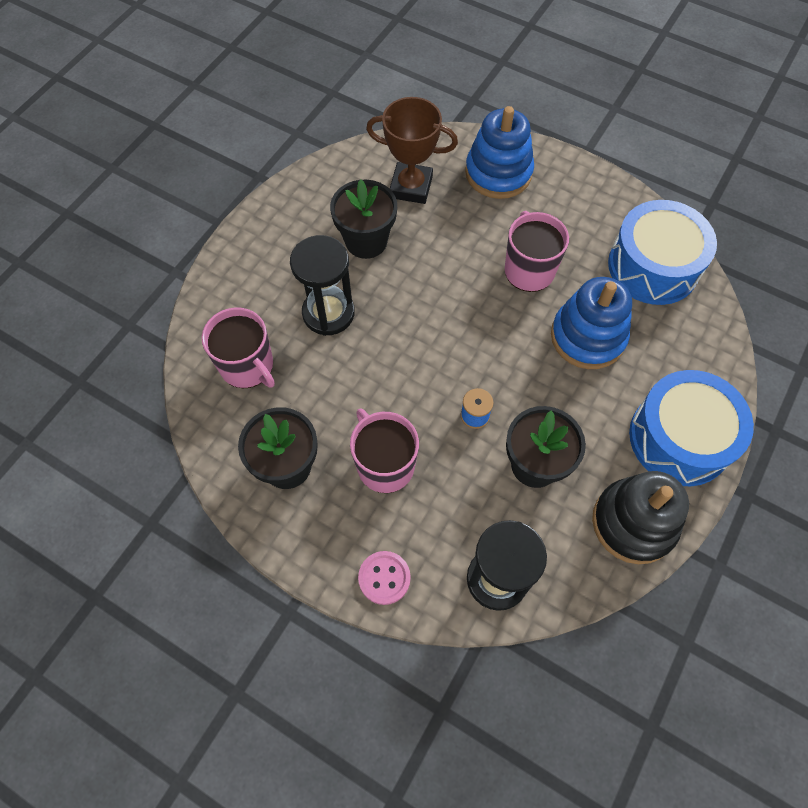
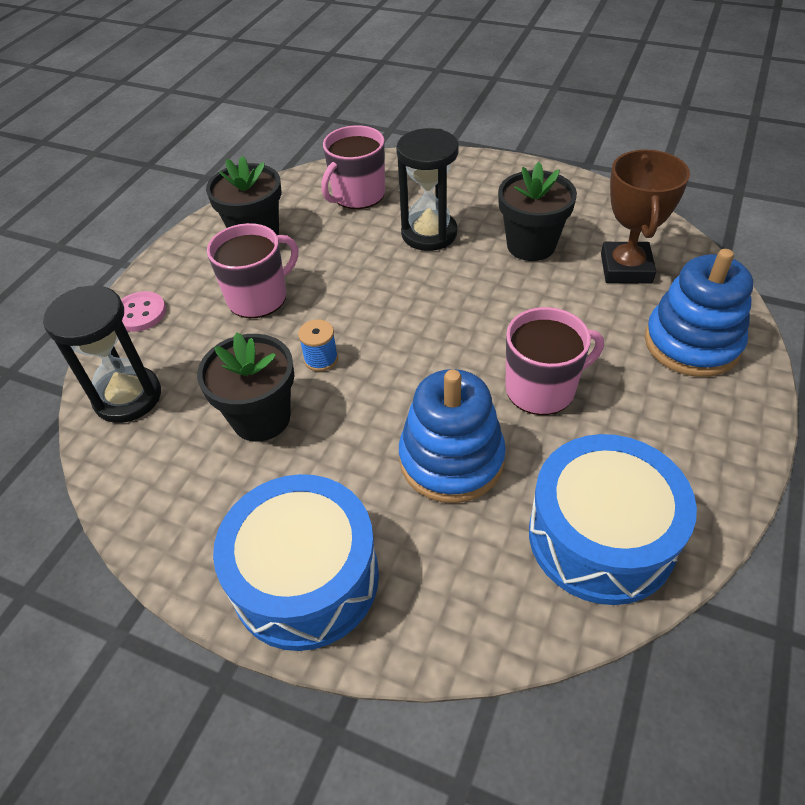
camera: 85 degrees right, 15 degrees down
black stacking toy [592,471,689,564] -> none

